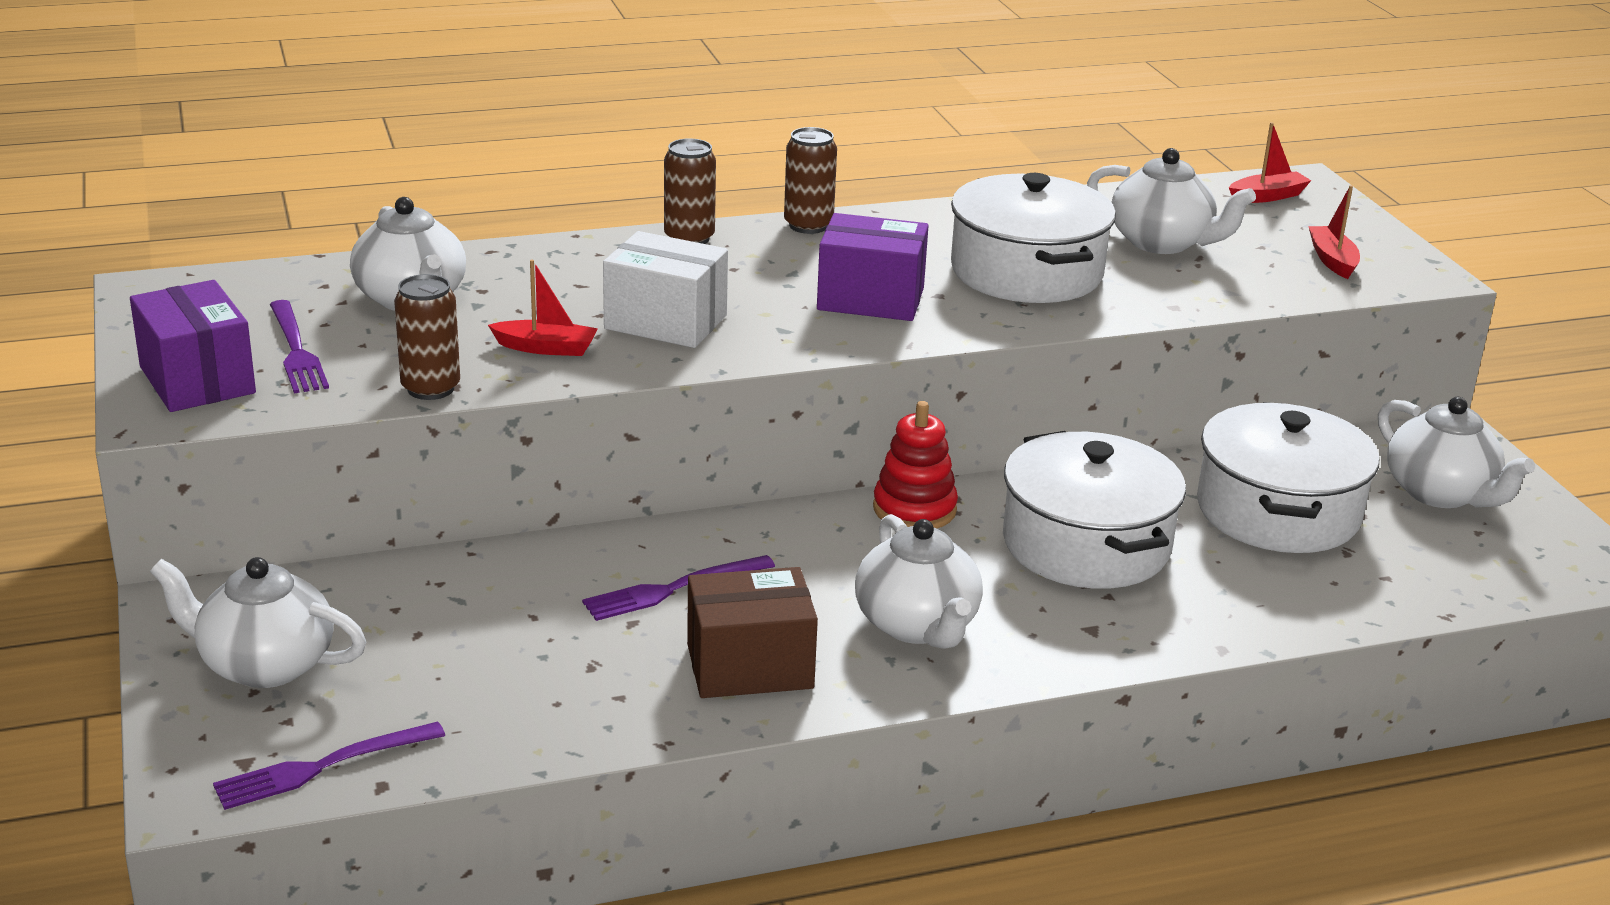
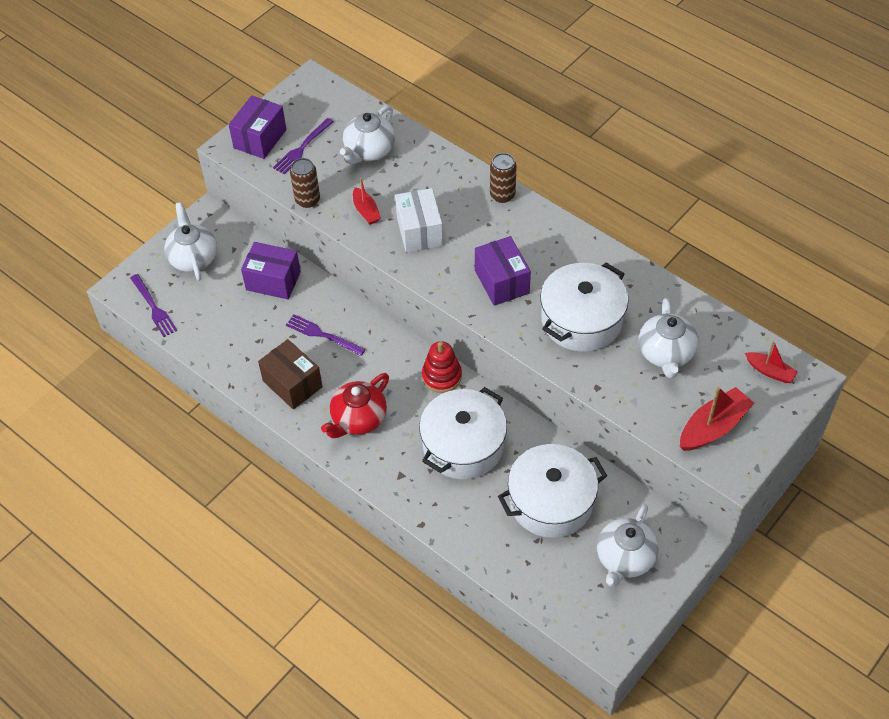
camera: 60 degrees right, 25 degrees up
purple fork [213,721,445,810] -> purple fork turned 150 degrees counterclockwise [130,274,177,337]
brown can [784,127,837,234] -> none
white teapot [855,514,983,649] -> red teapot [321,373,389,438]
red boat [1308,185,1360,279] -> red boat [680,387,754,451], size x1.66
none -> purple box [241,242,301,299]

